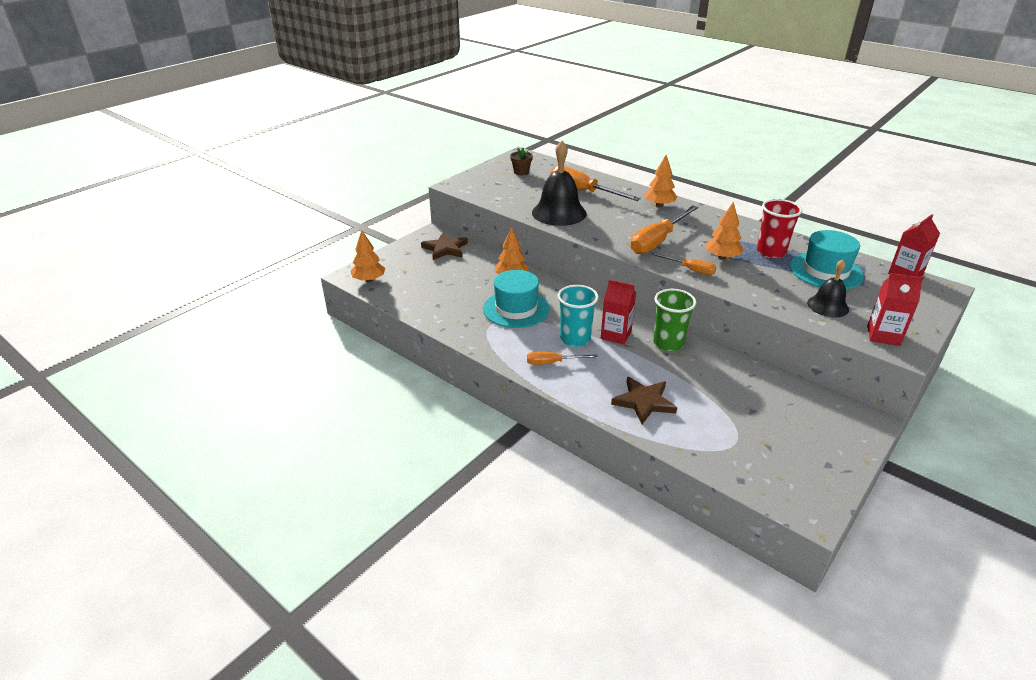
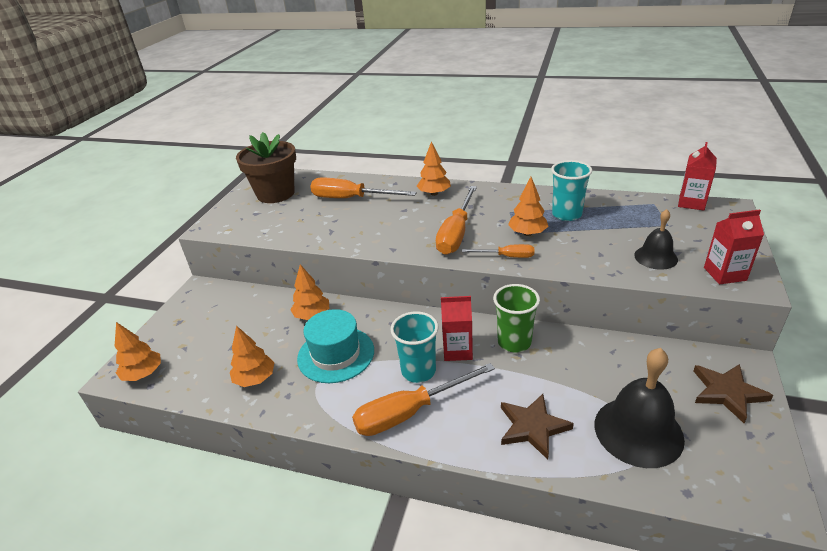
camera: 20 degrees left, 0 degrees up
brown star [421,233,468,260] -> brown star moved to [694,364,773,423]
brown flower pot [510,148,533,175] -> brown flower pot [236,132,296,203], size x2.31
orange screwdriver [527,351,598,365] -> orange screwdriver [352,363,495,436], size x1.84
black bell [532,141,587,226] -> black bell moved to [595,348,685,468]
red cup [757,199,802,258] -> turquoise cup [551,160,592,221]
turquoise hat [790,230,864,289] -> none
none -> orange tree [230,326,275,387]

